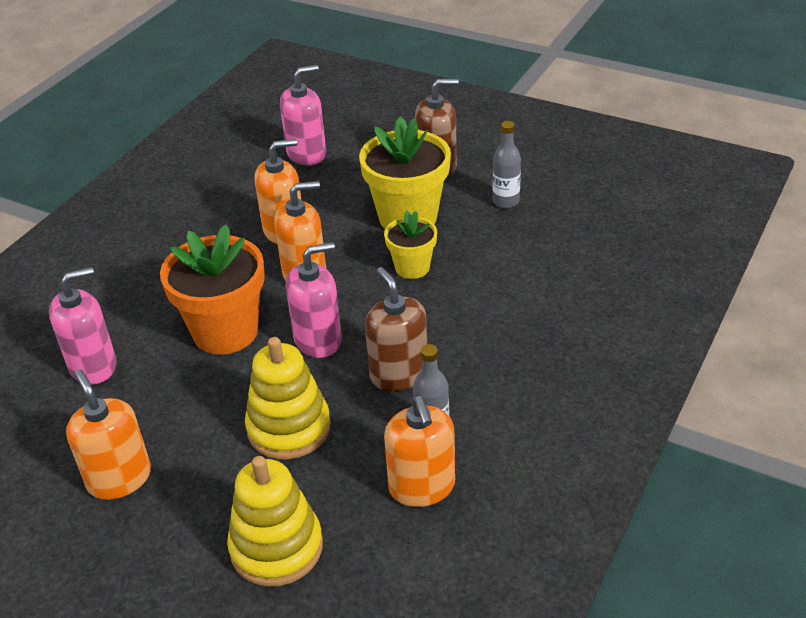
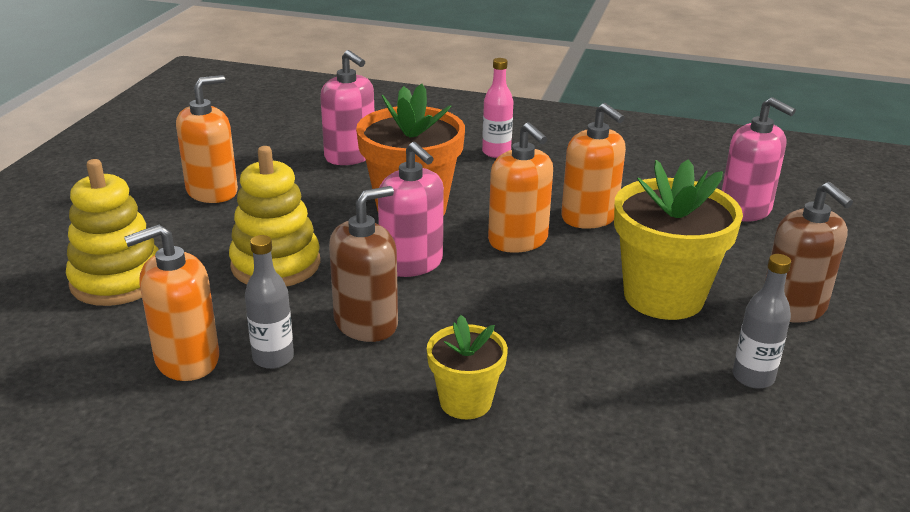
camera: 75 degrees right, 10 degrees down
yellow flower pot [384,211,437,279] -> yellow flower pot moved to [427,315,508,419]
none -> pink bottle [482,58,513,158]

